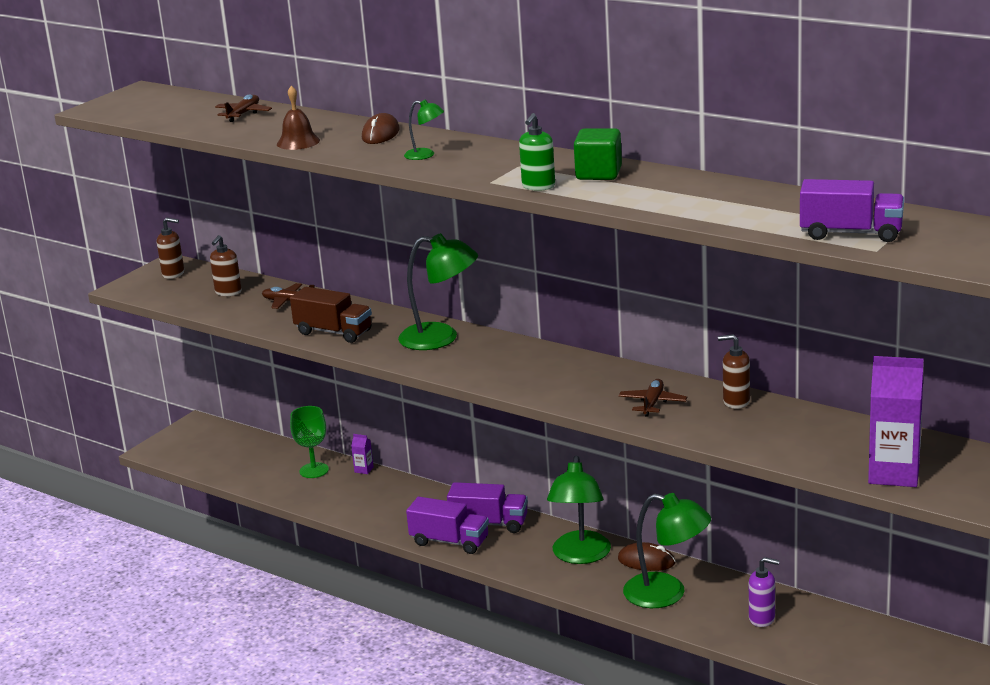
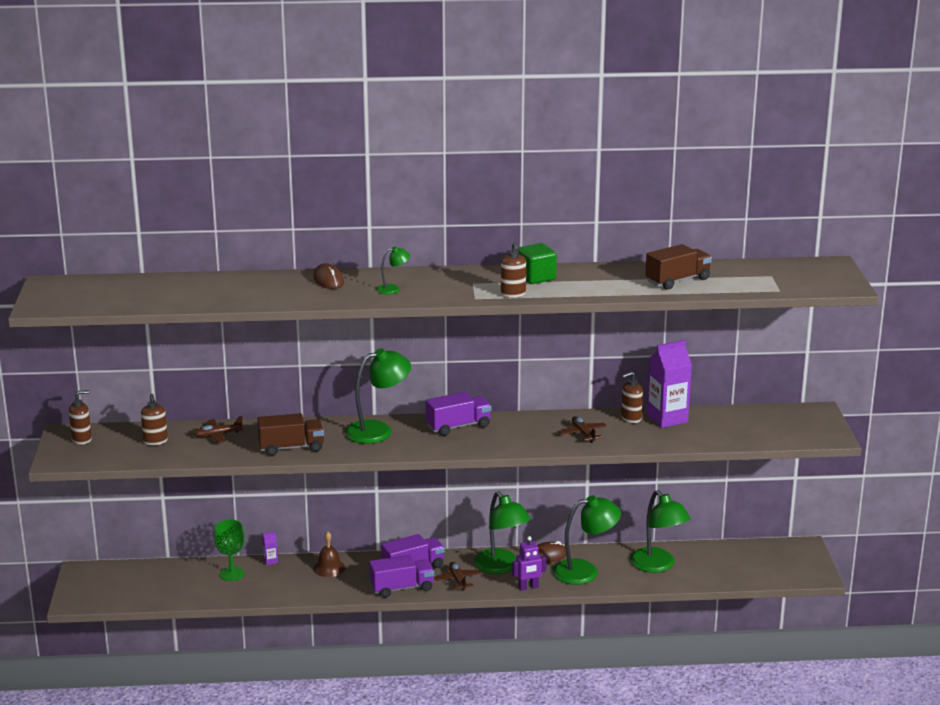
camera: 40 degrees left, 0 degrees up
brown plane [215,94,272,122] -> brown plane moved to [434,562,482,591]
brown bell [277,86,320,150] -> brown bell moved to [313,532,345,577]
green soap dispenser [519,113,555,191] -> brown soap dispenser [501,242,526,298]
purple soap dispenser [749,557,780,627] -> green lamp [630,490,691,573]
purple truck [800,179,904,242] -> purple truck moved to [426,392,491,436]
purple carton [868,356,924,487] -> purple carton moved to [647,340,692,428]
none -> purple robot [512,536,546,591]
none -> brown truck [645,244,712,290]

